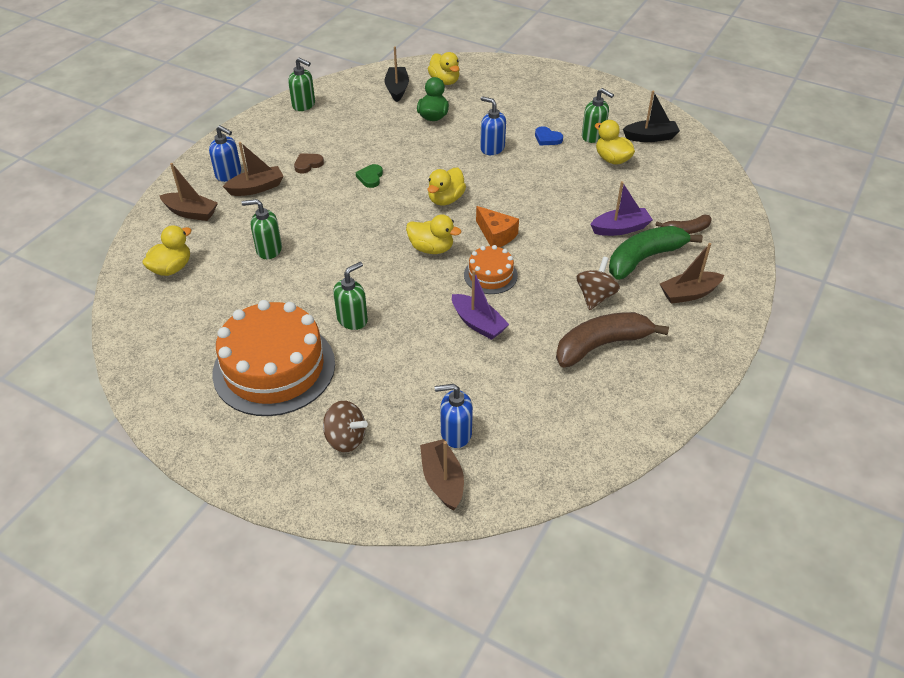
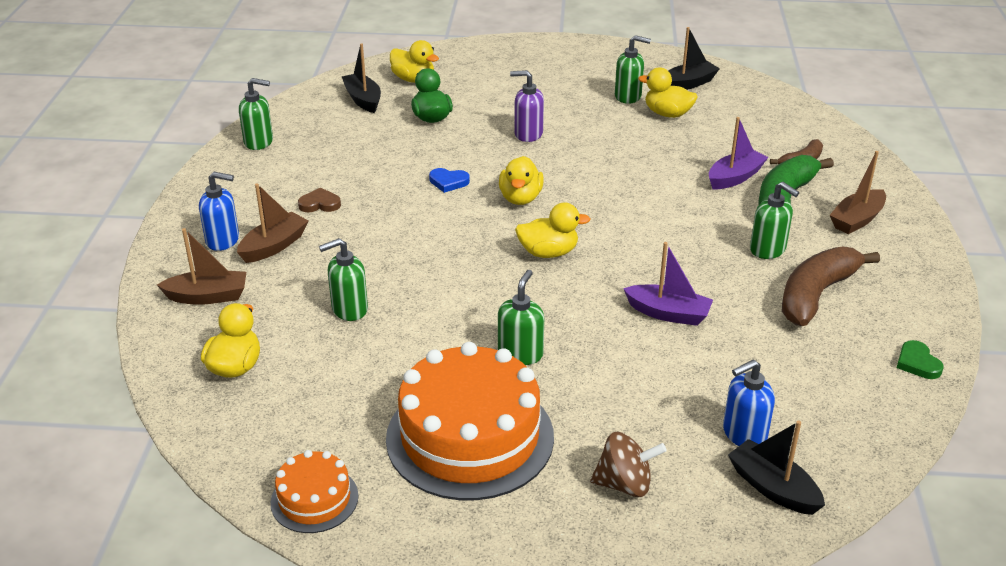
camera: 25 degrees left, 10 degrees down
brown heart [294,153,324,174] -> brown heart turned 60 degrees clockwise [298,188,341,212]
green heart [355,164,383,188] -> green heart moved to [896,340,944,379]
brown boat [420,439,464,511] -> black boat [728,421,825,515]
orange cake [464,245,518,294] -> orange cake moved to [270,450,359,533]
orange cheese [476,206,519,247] -> none
blue soap dispenser [480,96,506,155] -> purple soap dispenser [510,70,544,142]
blue heart [535,126,563,145] -> blue heart moved to [429,168,470,193]
brown spinning top [577,257,620,310] -> green soap dispenser [750,182,799,259]

